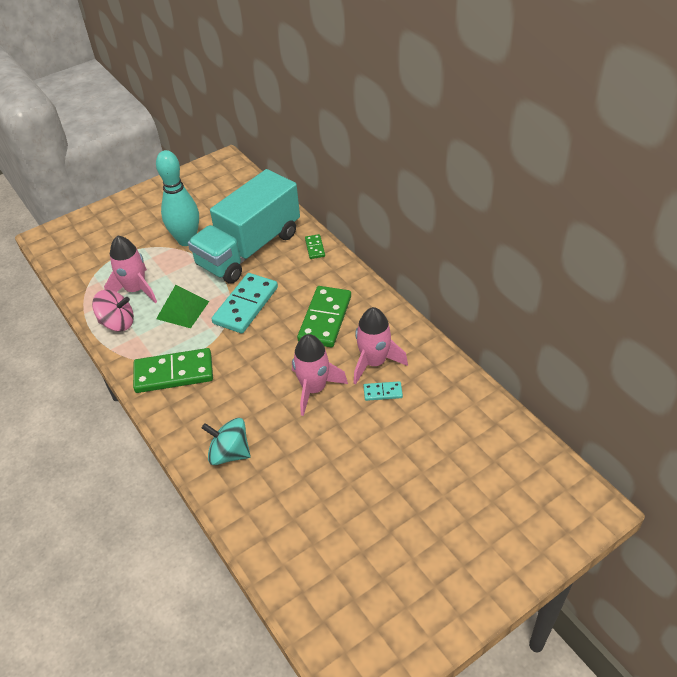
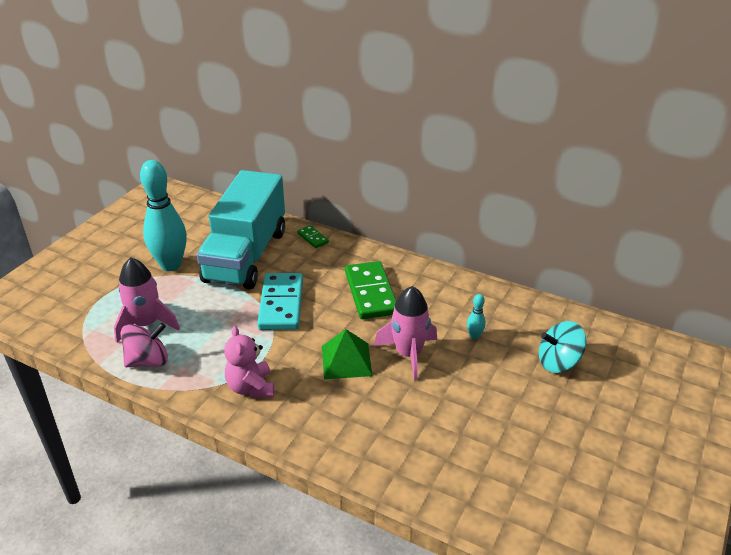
camera: 30 degrees left, 10 degrees down
green domino [133,348,213,393] -> pink teddy bear [224,326,274,398]
green pyramid [156,285,209,328] -> green pyramid moved to [322,329,373,379]
turquoise spinning top [202,418,251,465] -> turquoise spinning top moved to [539,321,586,373]
pink rocket [353,307,408,385] -> none
turquoise domino [363,381,403,401] -> turquoise bowling pin [467,294,486,339]

